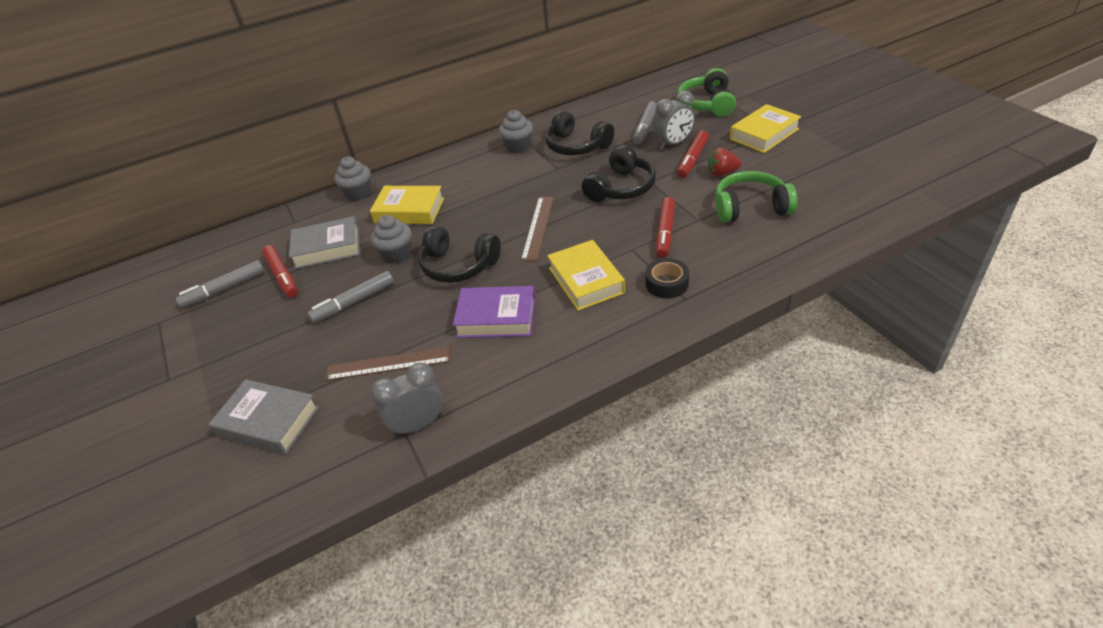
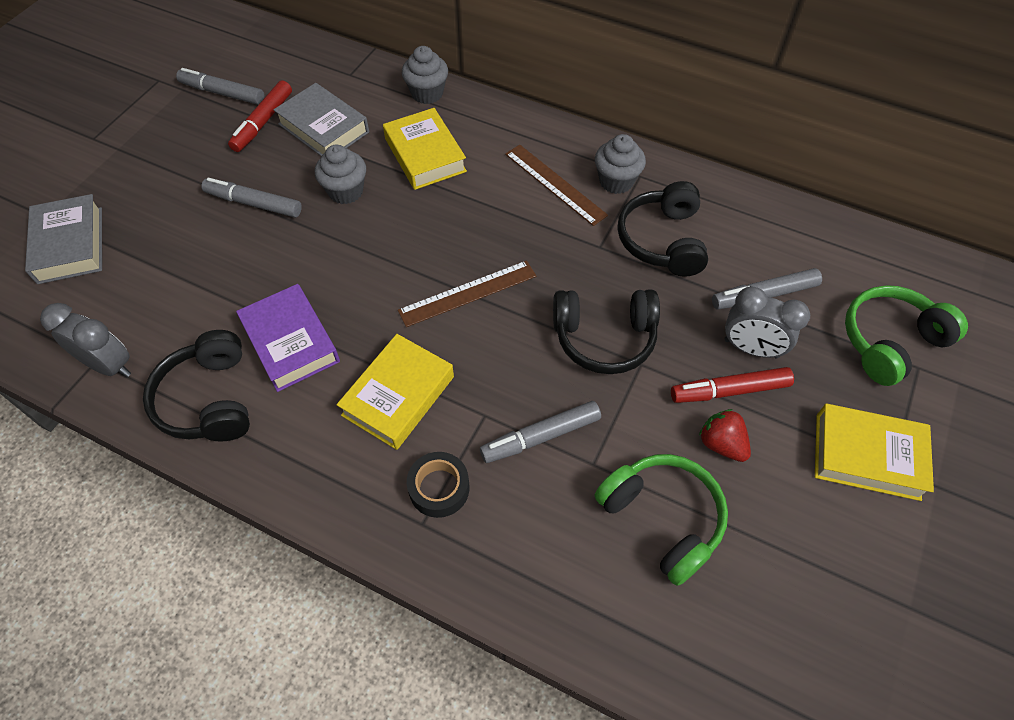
camera: 50 degrees right, 15 degrees up
brown ruler [326,347,451,381] -> brown ruler moved to [505,145,608,226]
black headphones [418,226,501,283] -> black headphones moved to [143,330,250,442]
red marker [656,197,675,258] -> grey marker [480,401,601,463]

